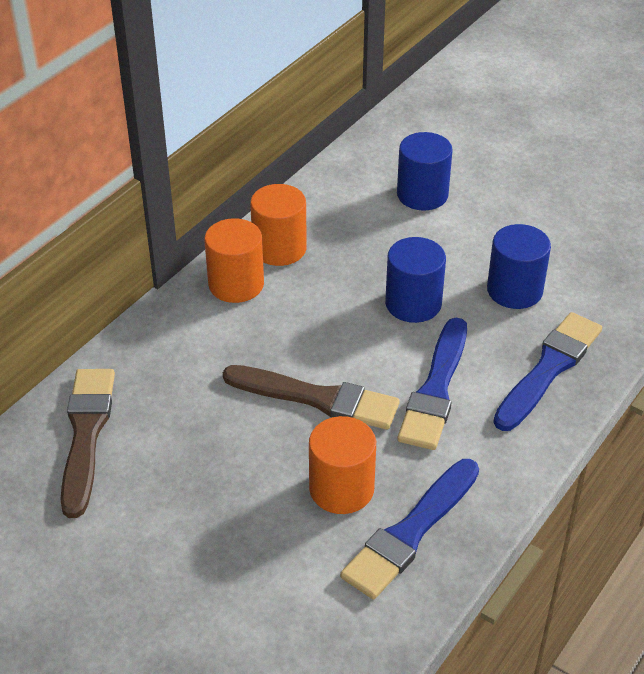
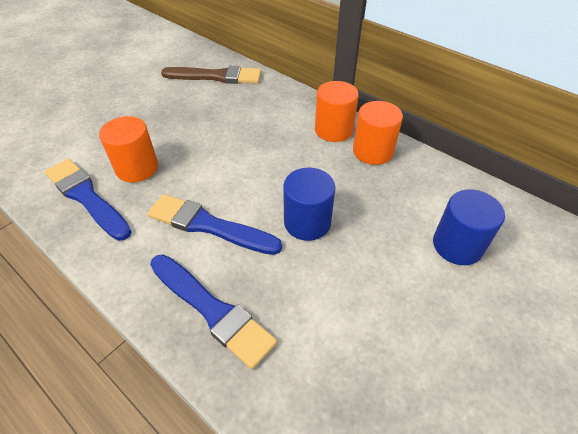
camera: 95 degrees right, 5 degrees up
brown brush [223,365,400,430] -> none
blue cylinder [487,224,551,309] -> none

